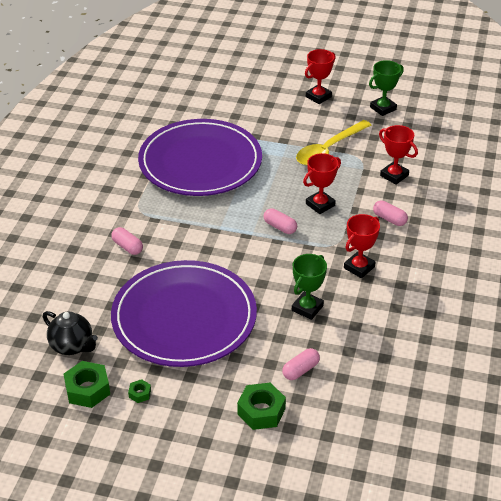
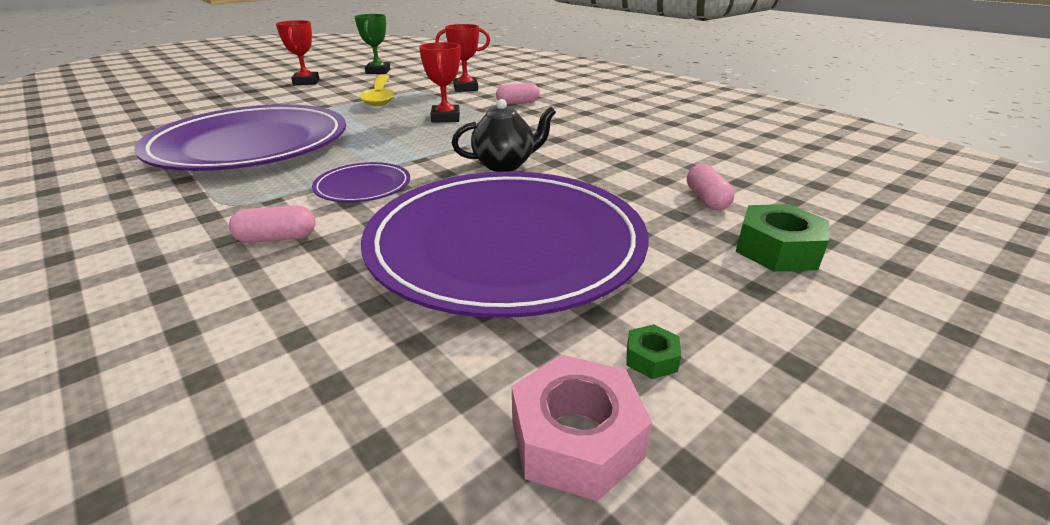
camera: 55 degrees left, 10 degrees down
black teapot [43,311,98,355] -> black teapot moved to [452,99,556,172]
green nut [64,361,110,408] -> pink nut [512,355,652,501]
pink capsule [264,208,297,234] -> none
green trophy [292,254,327,320] -> none
red trophy [344,214,380,278] -> none
none -> purple plate [312,162,410,202]

